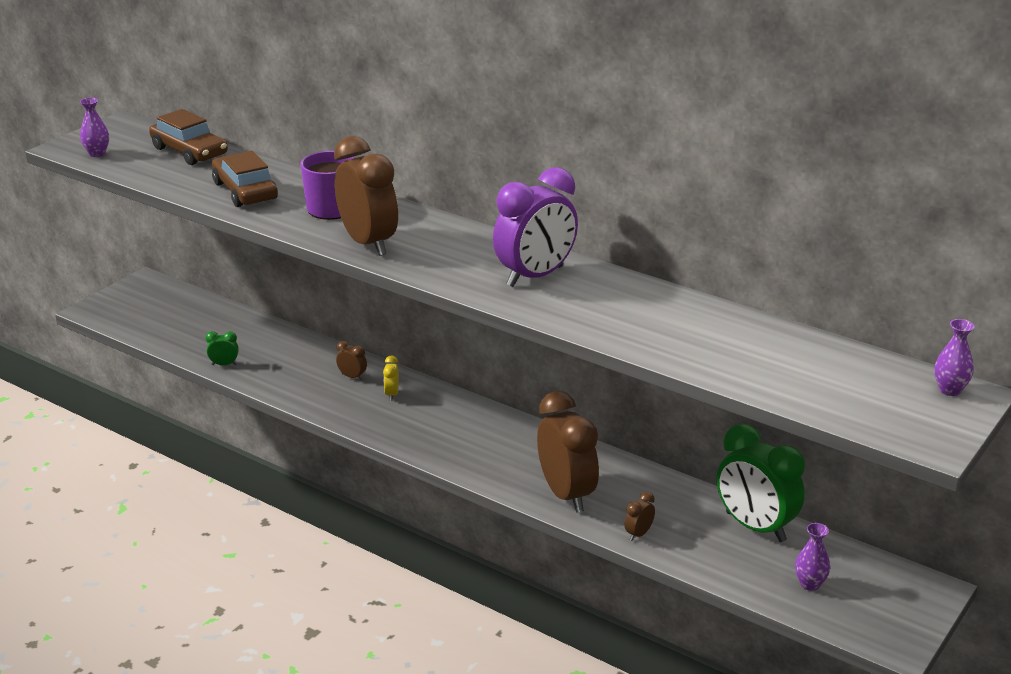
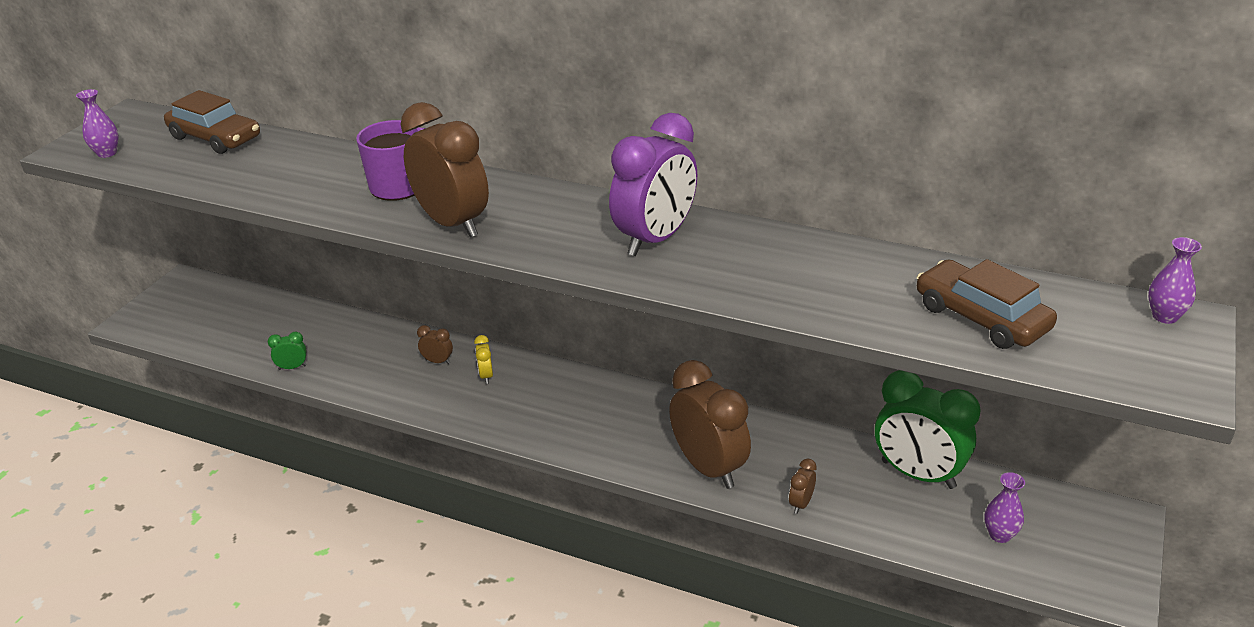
camera: 10 degrees left, 5 degrees up
brown car [212,151,278,207] -> brown car moved to [916,259,1057,349]

